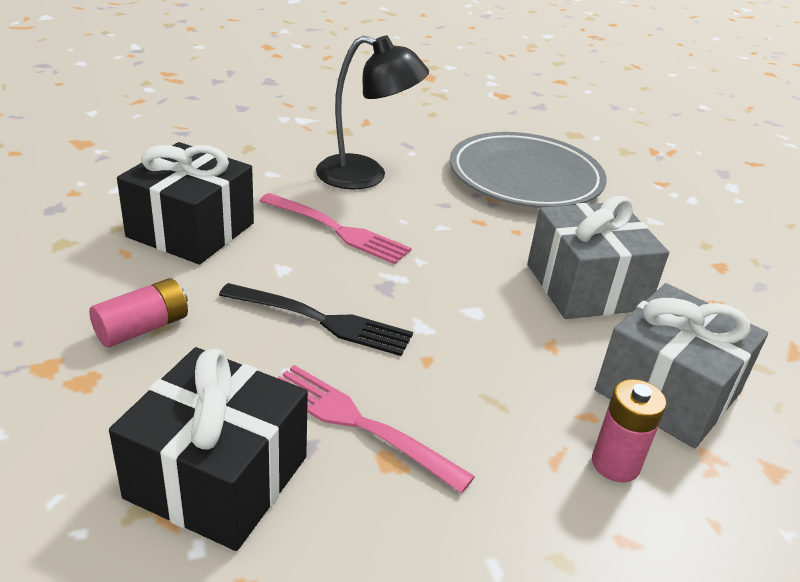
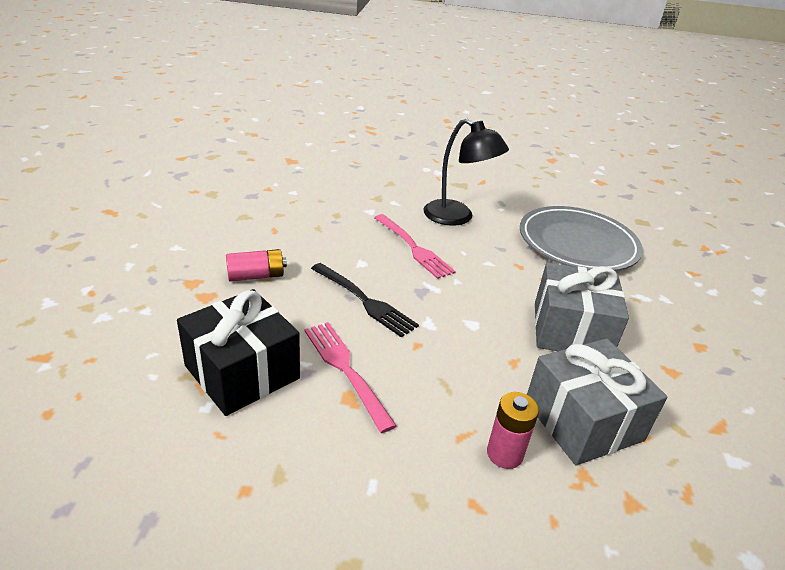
camera: 25 degrees right, 0 degrees up
black gift [117,142,254,265] -> none

